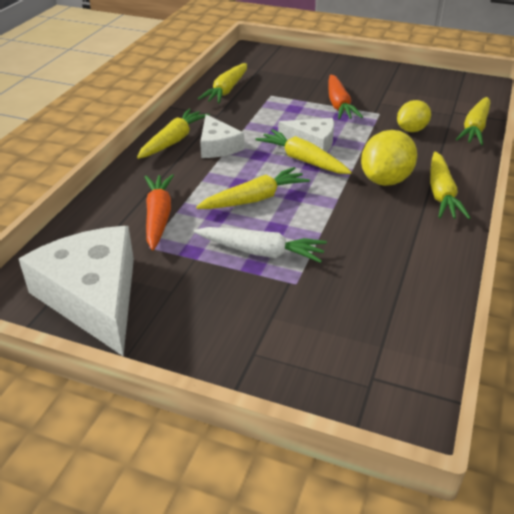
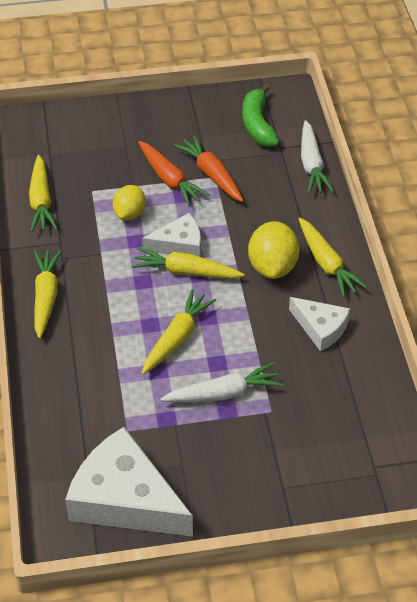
camera: 30 degrees left, 10 degrees up
orange carrot [145,174,174,251] -> orange carrot moved to [174,135,244,202]
white cheese [200,114,244,158] -> white cheese moved to [289,297,350,352]
yellow lemon [397,100,431,132] -> yellow lemon moved to [113,185,146,220]
yellow carrot [456,97,490,145] -> white carrot [301,120,334,194]
none -> green banana [242,84,280,147]

